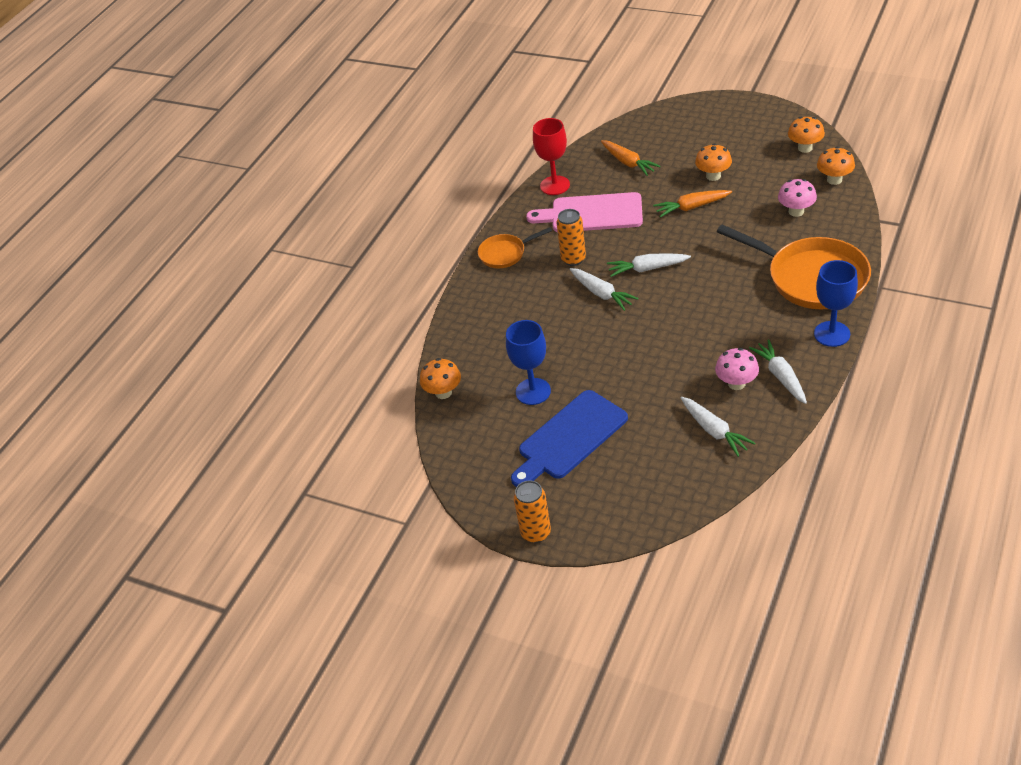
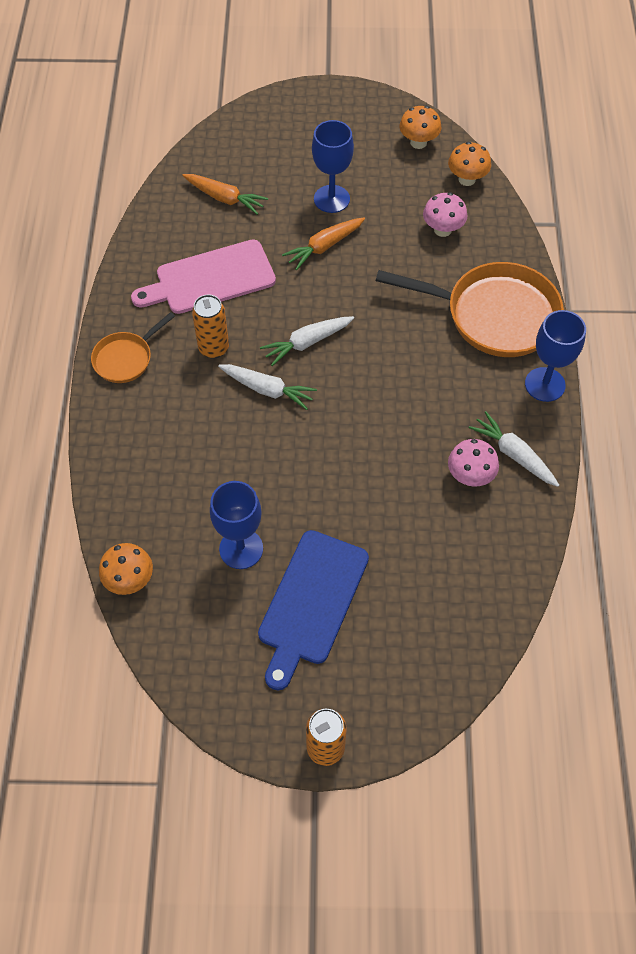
camera: 30 degrees left, 15 degrees up
red goblet [533,118,570,195] -> none
white carrot [681,397,756,457] -> none
orange mushroom [695,144,732,181] -> blue goblet [312,120,354,213]

